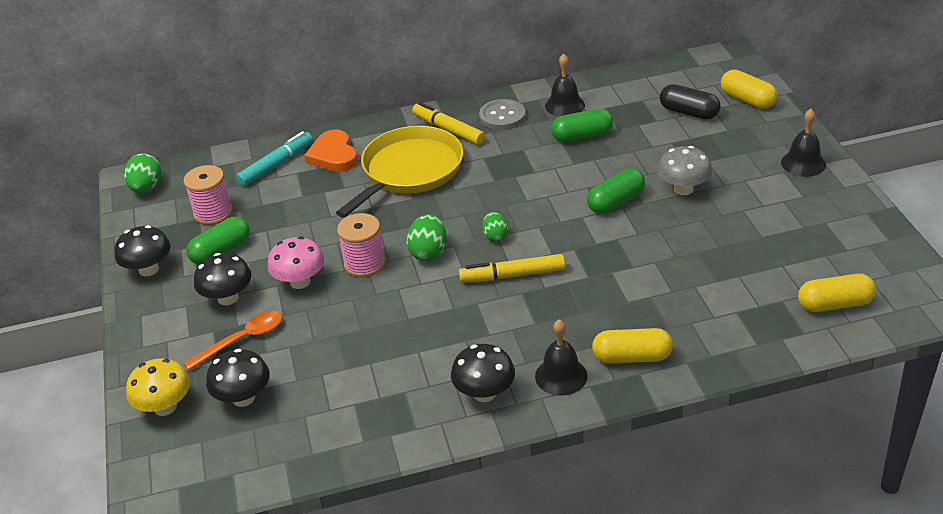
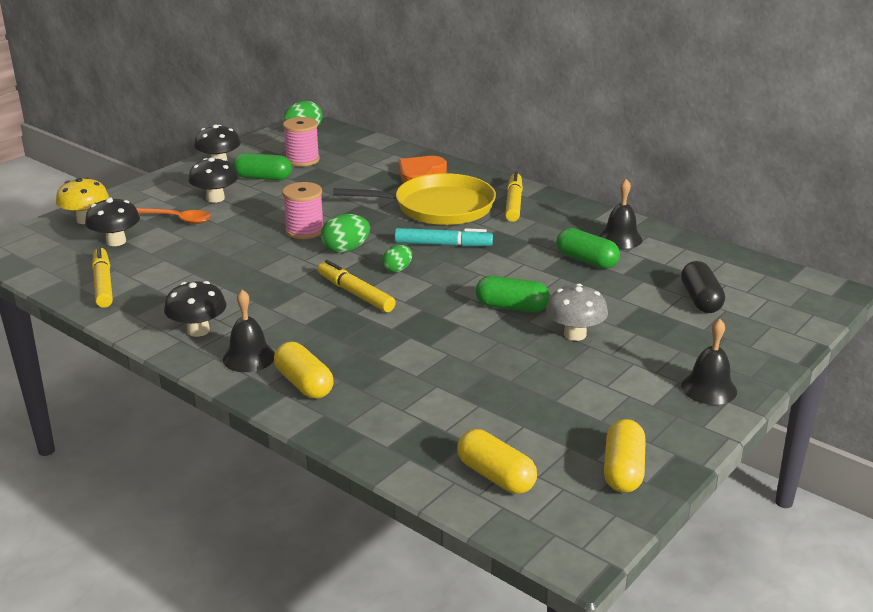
camera: 50 degrees right, 10 degrees down
turquoise marker [236,131,313,186] -> turquoise marker moved to [395,228,493,247]
pink mushroom [267,236,324,289] -> none
grey button [479,99,526,130] -> none
yellow capsule [721,70,777,109] -> yellow capsule moved to [604,419,646,493]
none -> yellow marker [92,246,113,308]

